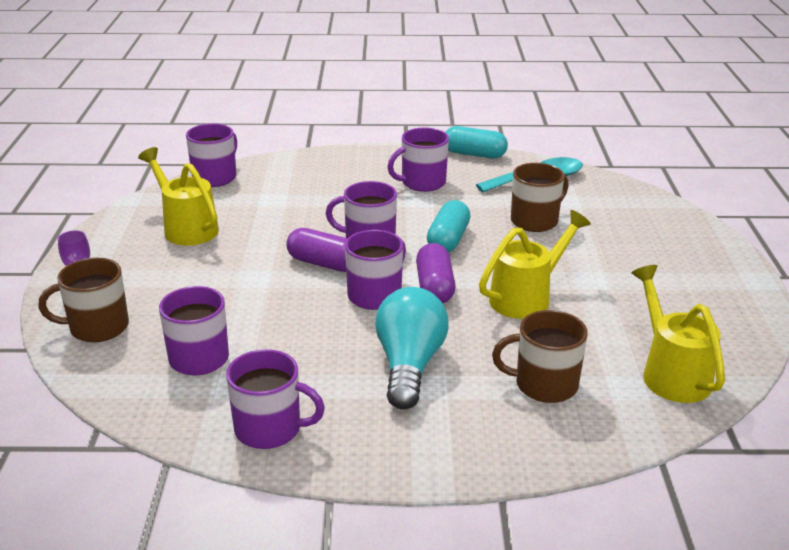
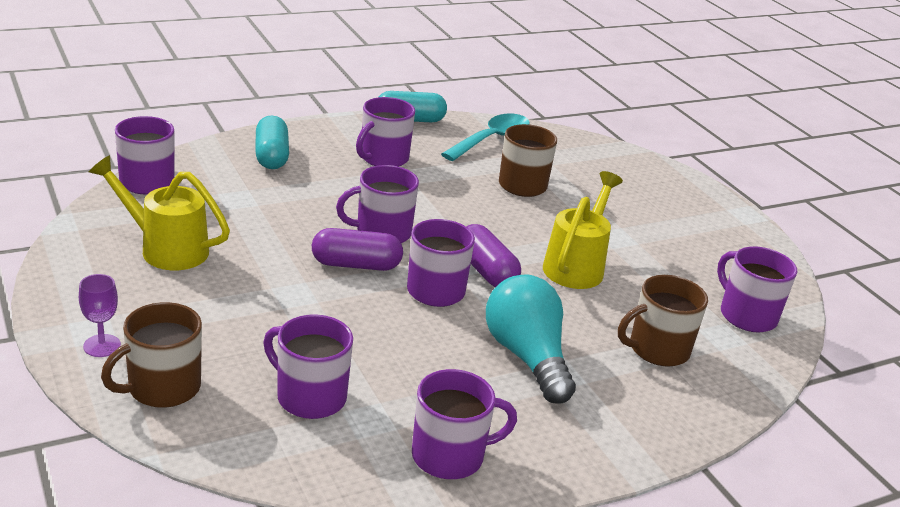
camera: 30 degrees left, 0 degrees up
turquoise capsule [427,200,470,252] -> turquoise capsule moved to [256,116,289,169]
yellow watering can [631,265,725,403] -> purple mug [717,246,798,332]

